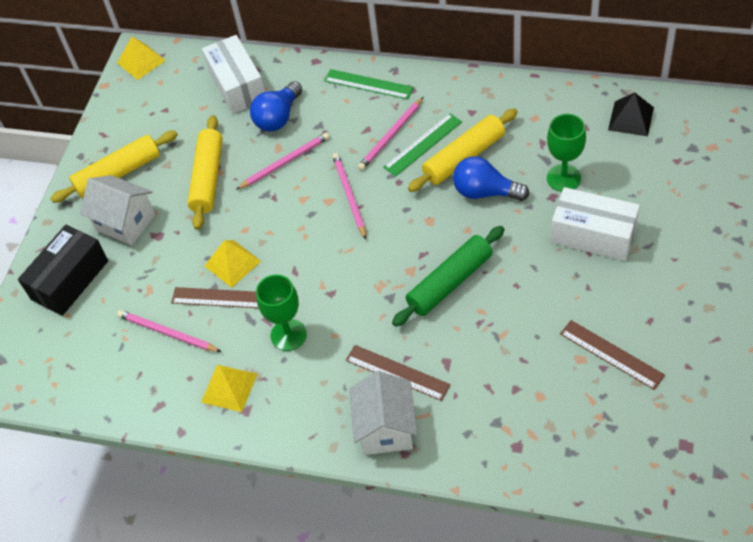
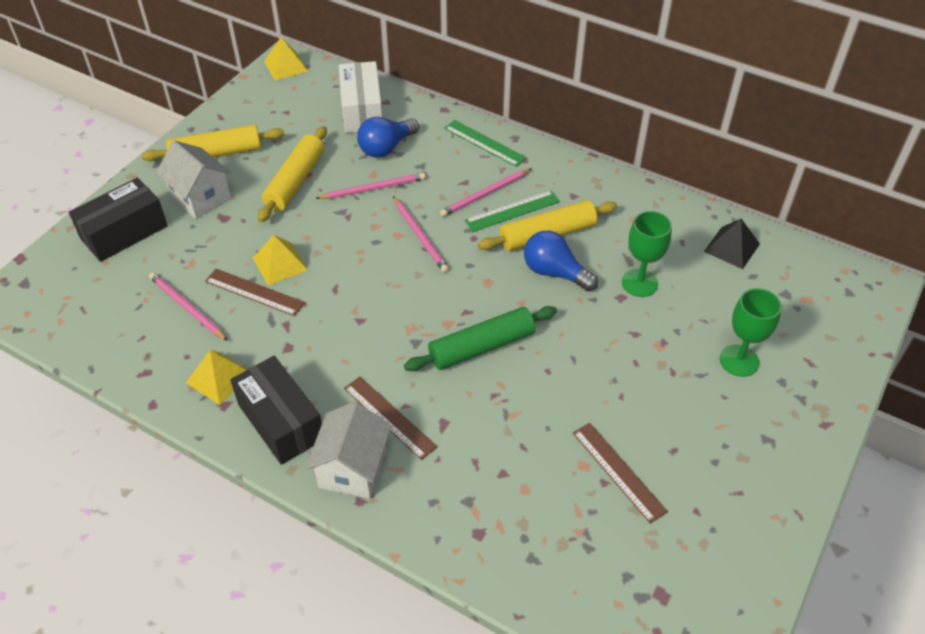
camera: 10 degrees right, 5 degrees down
green goblet [256,274,307,351] -> green goblet moved to [720,288,782,377]
pink pencil [332,153,366,239] -> pink pencil turned 150 degrees clockwise [393,196,449,273]
white box [551,187,640,261] -> none
none -> black box [230,356,322,465]

